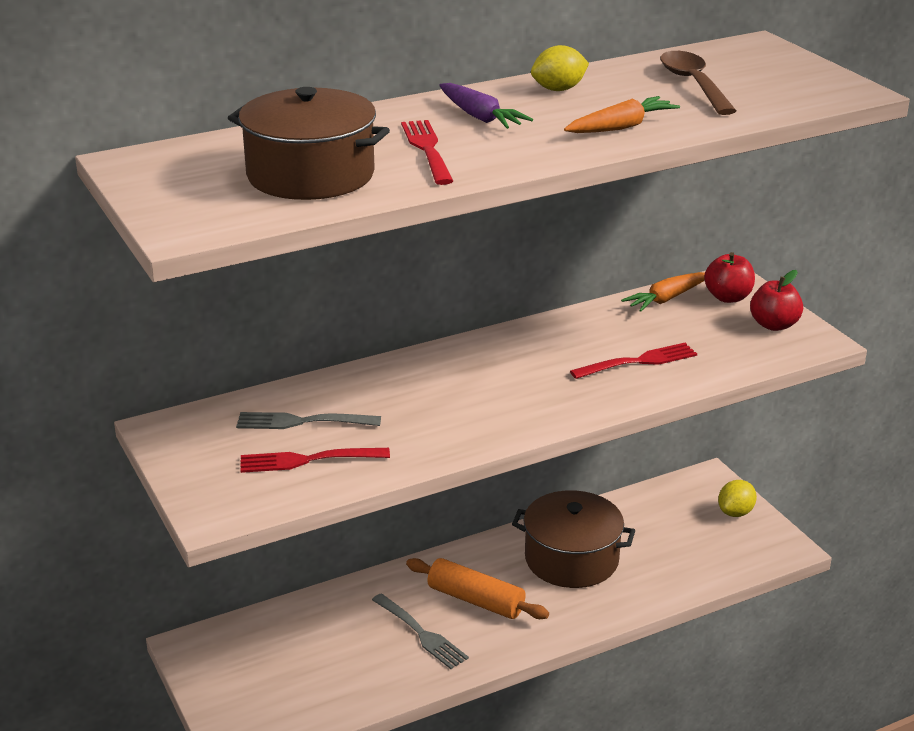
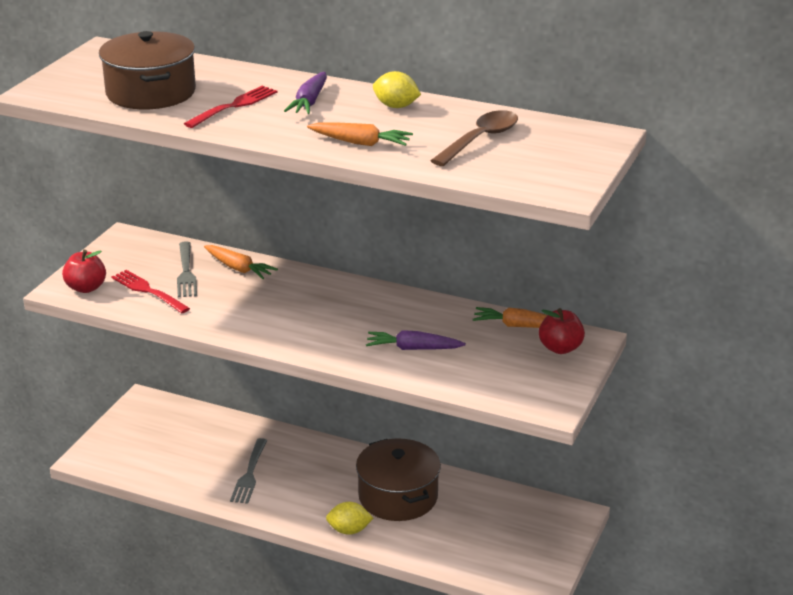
camera: 50 degrees right, 0 degrees up
grey fork [236,412,381,429] -> grey fork turned 150 degrees counterclockwise [177,241,197,297]
orange rolling pin [406,558,549,619] -> none
red fork [570,343,697,379] -> purple carrot [366,330,466,350]
yellow lemon [718,480,757,517] -> yellow lemon moved to [326,502,373,535]
red apple [750,270,803,331] -> red apple moved to [62,250,106,293]
none -> orange carrot [204,245,278,279]

